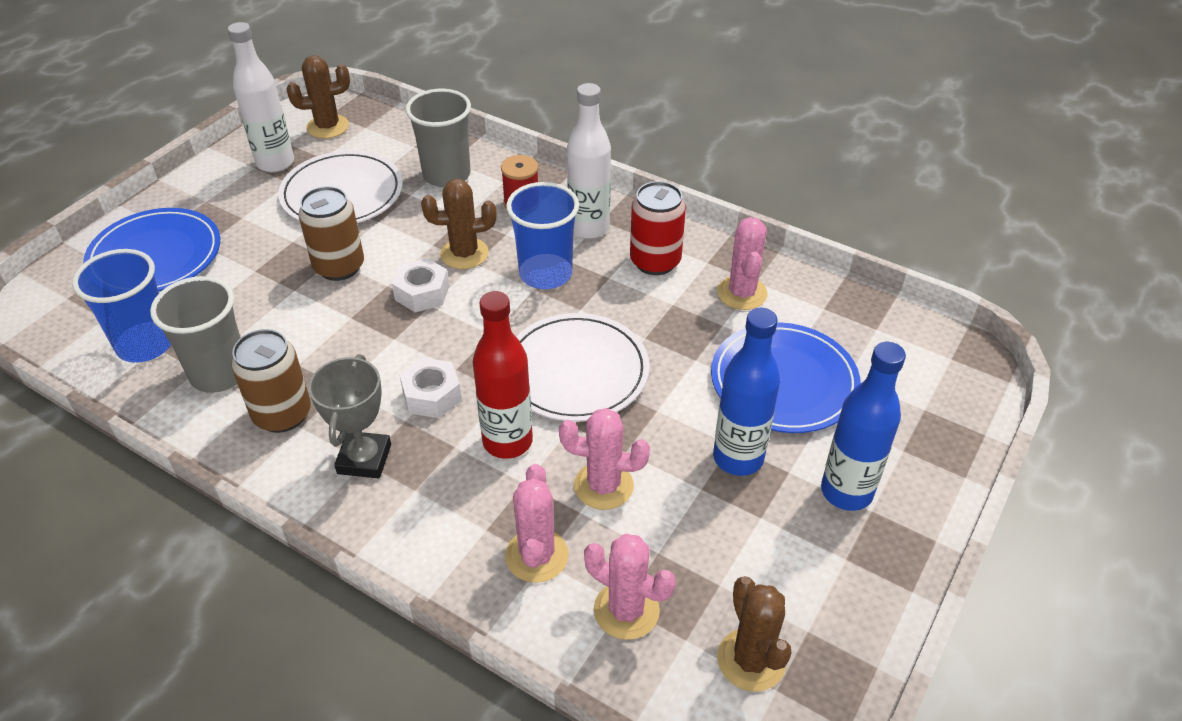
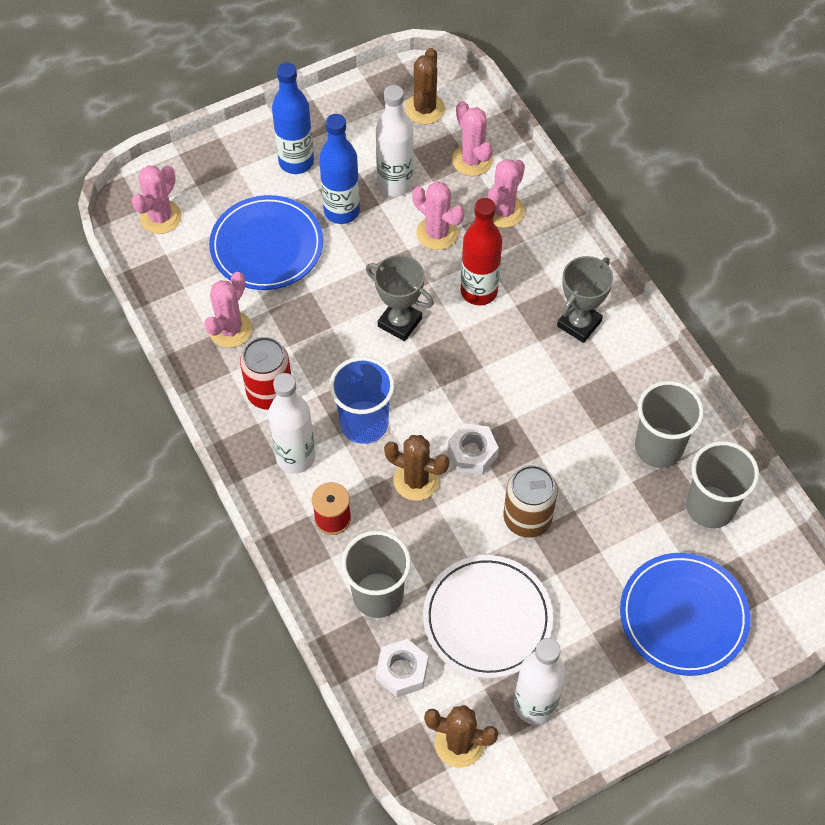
camera: 150 degrees left, 15 degrees up
blue cup [72,249,171,363] -> grey cup [686,441,759,528]
brown can [231,329,311,433] -> none
white nut [399,358,462,418] -> white nut moved to [376,639,428,697]
white plate [516,313,650,422] -> grey trophy [366,255,434,341]
none -> pink cactus [131,165,182,234]
none -> white bottle [376,85,414,196]

